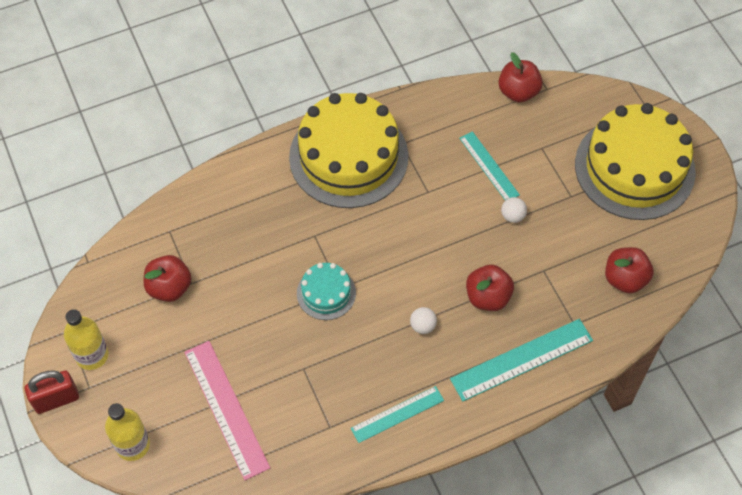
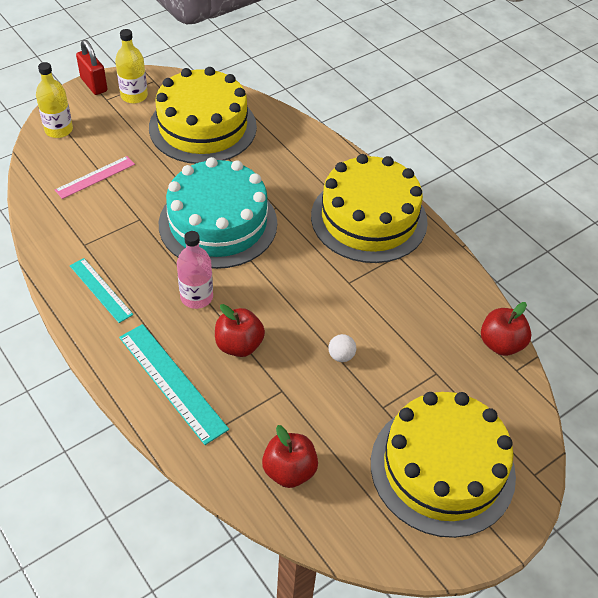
camera: 75 degrees right, 10 degrees down
red apple [144,255,191,302] -> yellow cake [149,67,257,164]
pink ruler [184,341,270,480] -> pink ruler [55,156,135,199], size x0.64
turquoise cake [297,263,356,320] -> turquoise cake [159,157,277,269], size x2.13
white ball [410,307,437,334] -> pink bottle [177,231,213,309]
turquoise ruler [459,131,520,201] -> none

